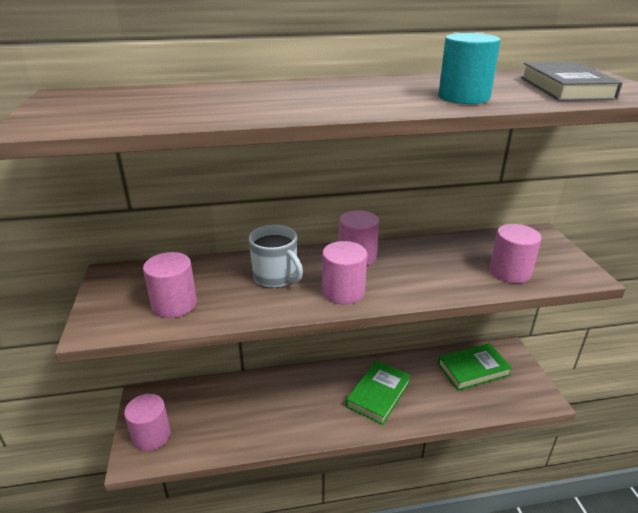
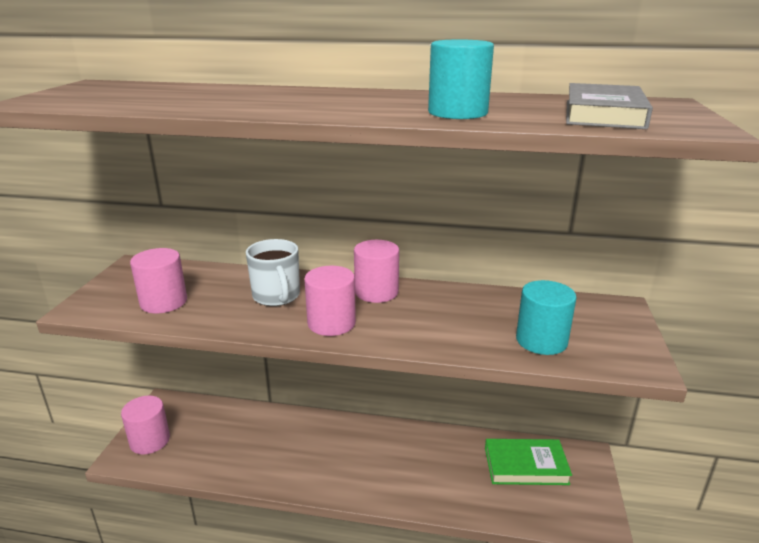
camera: 20 degrees right, 5 degrees down
green book [346,360,411,425] -> none
pink cylinder [490,224,542,283] -> turquoise cylinder [516,280,577,355]

